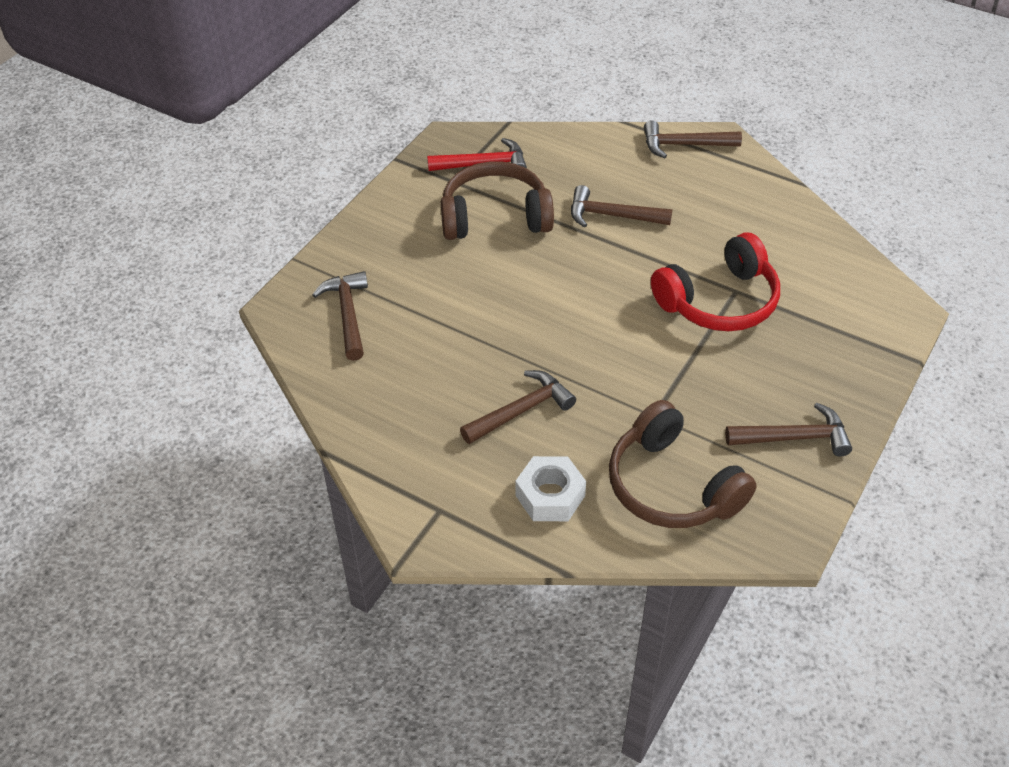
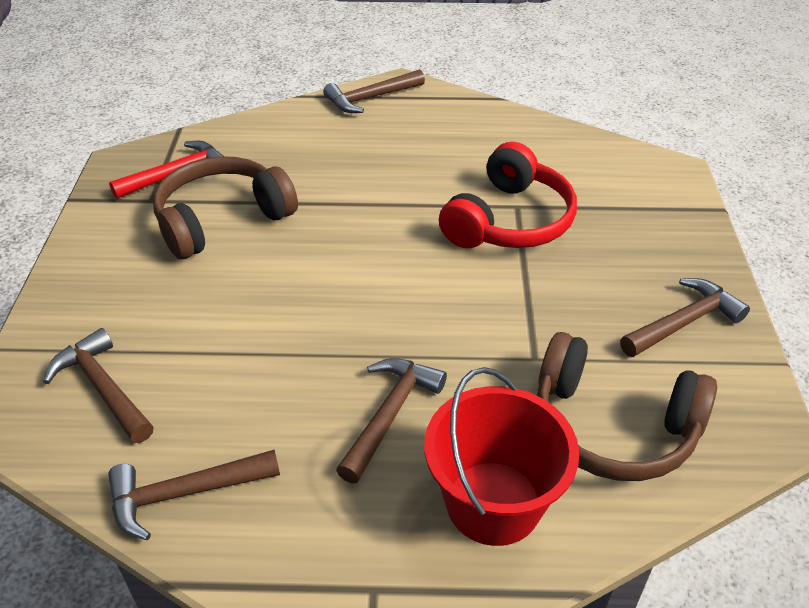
camera: 30 degrees left, 5 degrees down
white nut [516,456,586,521] -> red bucket [424,367,579,546]
brown hammer [571,185,673,228] -> brown hammer moved to [108,450,280,540]

